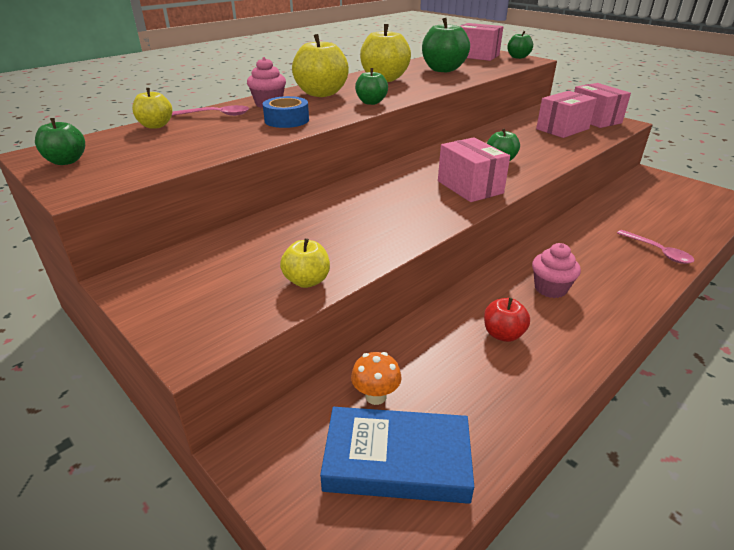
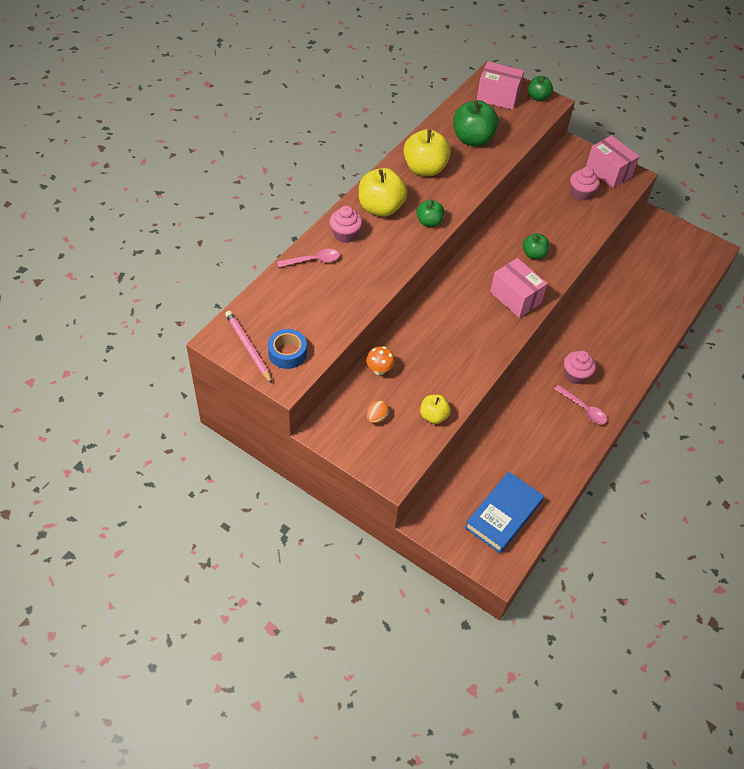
camera: 15 degrees left, 20 degrees up
green apple [35,118,85,165] -> pink pencil [225,311,272,383]
yellow apple [132,88,172,129] -> none
blue tape [263,96,309,128] -> blue tape moved to [268,329,307,369]
blue book [320,407,474,504] -> blue book turned 45 degrees counterclockwise [465,472,544,553]
orange mushroom [351,352,402,405] -> orange mushroom moved to [366,346,395,375]
red apple [484,298,530,342] -> none
pink box [536,91,597,138] -> pink cupcake [570,167,599,201]
pink spoon [617,230,694,264] -> pink spoon moved to [555,385,607,424]
none -> orange egg [367,400,389,424]

